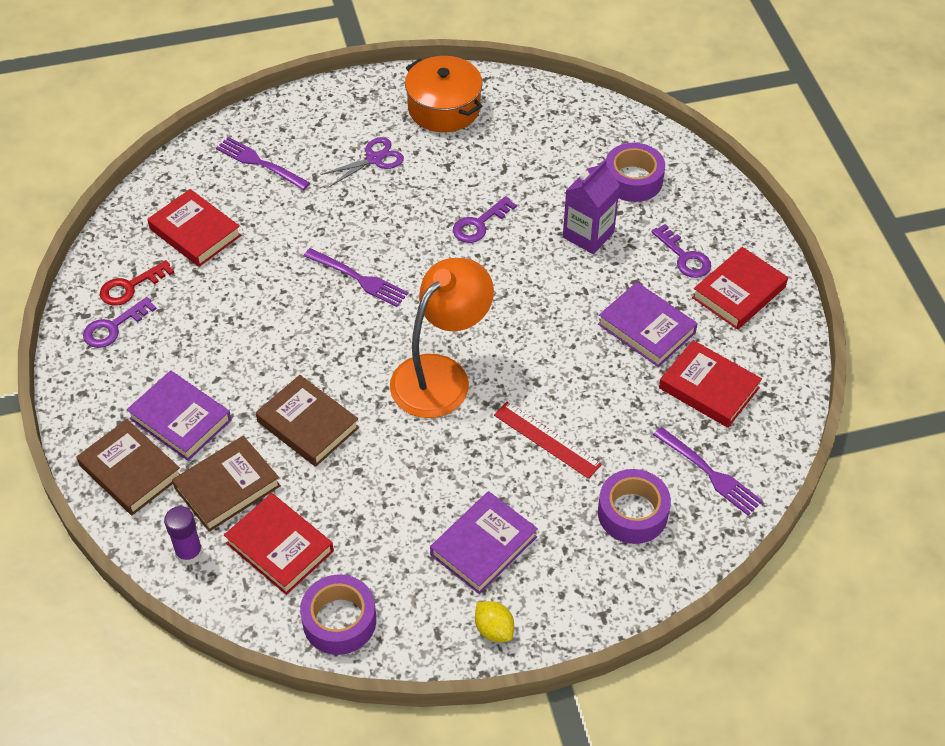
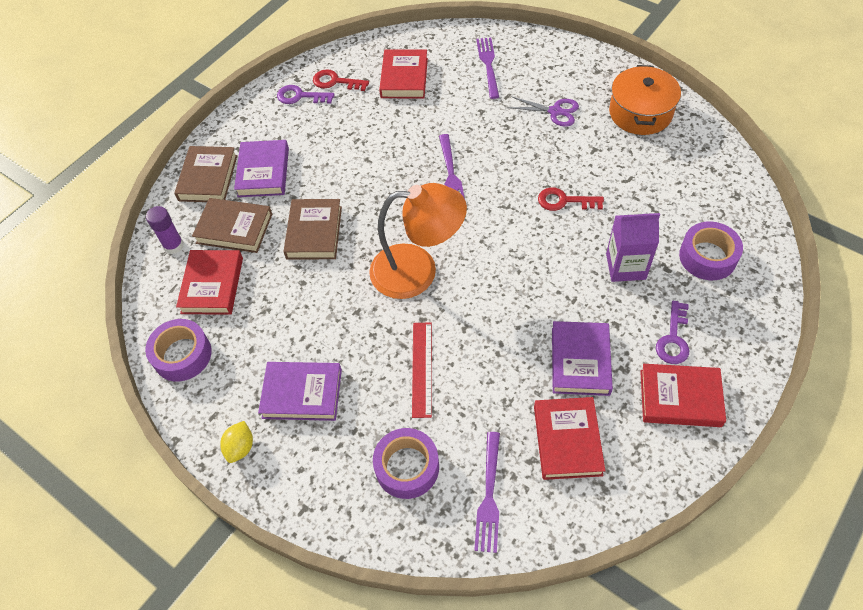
camera: 55 degrees right, 5 degrees up
purple key [453,196,517,243] -> red key [538,187,604,211]

